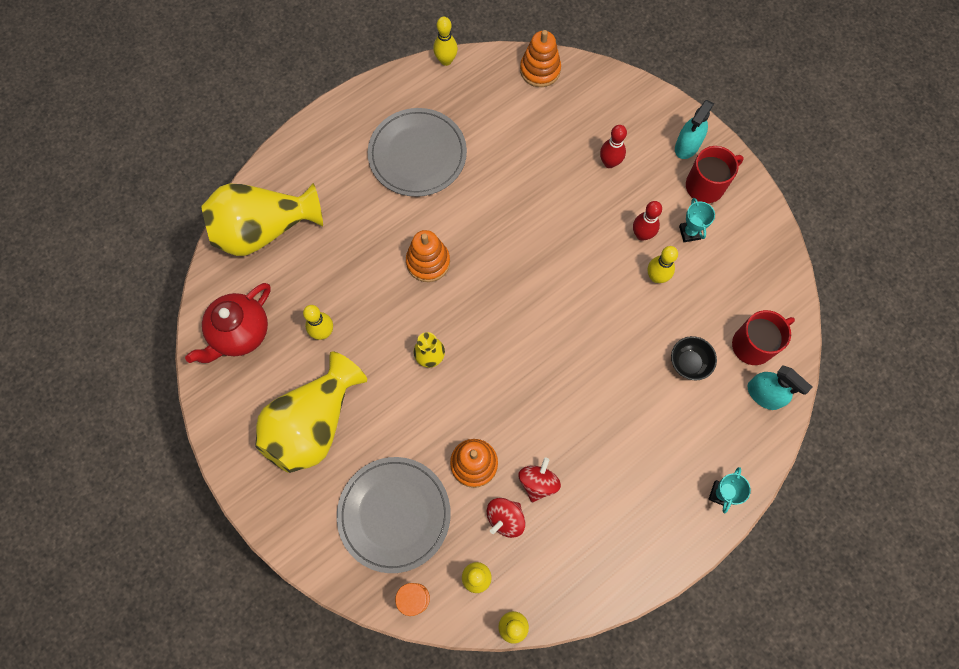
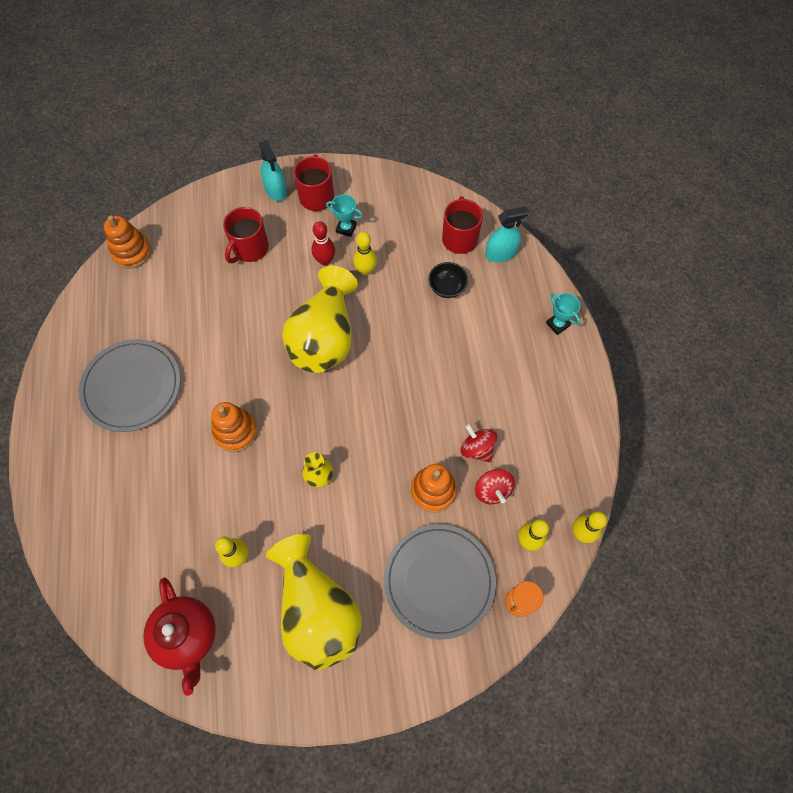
camera: 60 degrees left, 5 degrees down
yellow vase [201,183,323,256] -> yellow vase moved to [282,266,358,373]
yellow bowling pin [433,17,458,66] -> none
red bowling pin [600,125,627,168] -> red mug [223,207,269,263]

